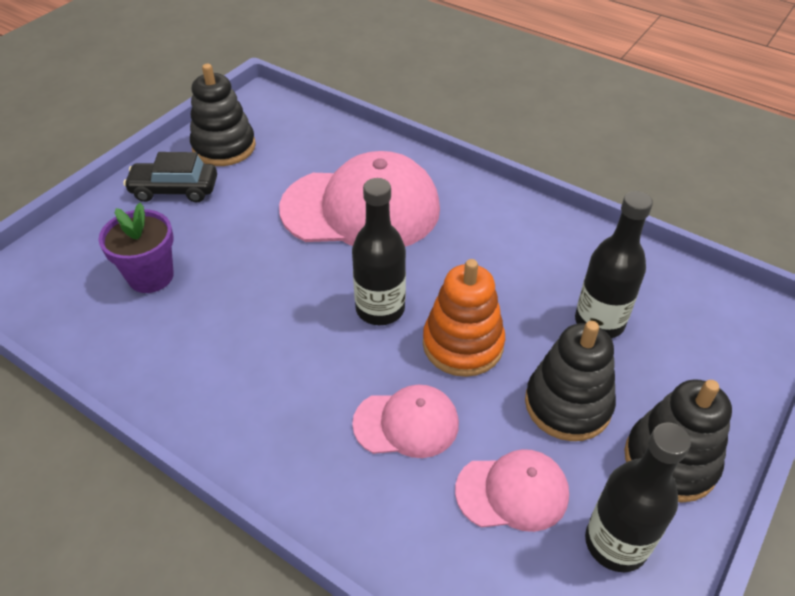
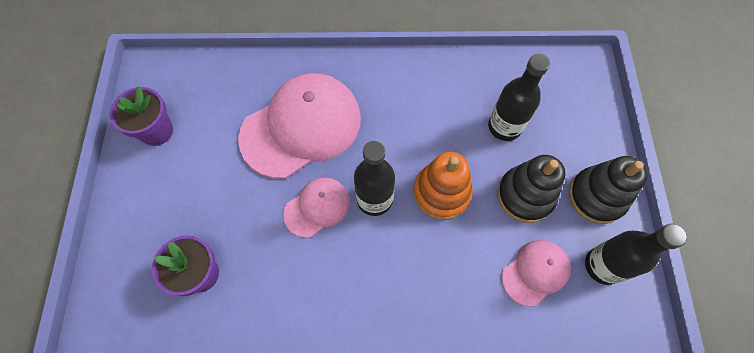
camera: 35 degrees left, 20 degrees up
black car [123,152,217,203] -> none
black stacking toy [190,64,256,166] -> purple flower pot [109,86,173,146]
pink cap [352,385,459,458] -> pink cap moved to [283,178,350,238]

